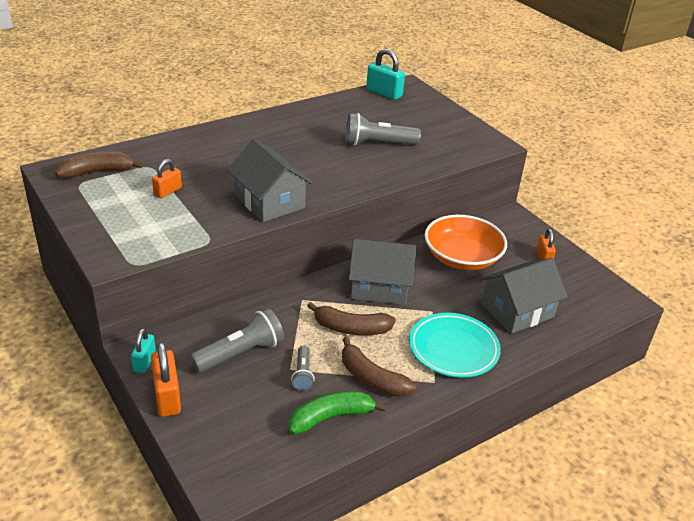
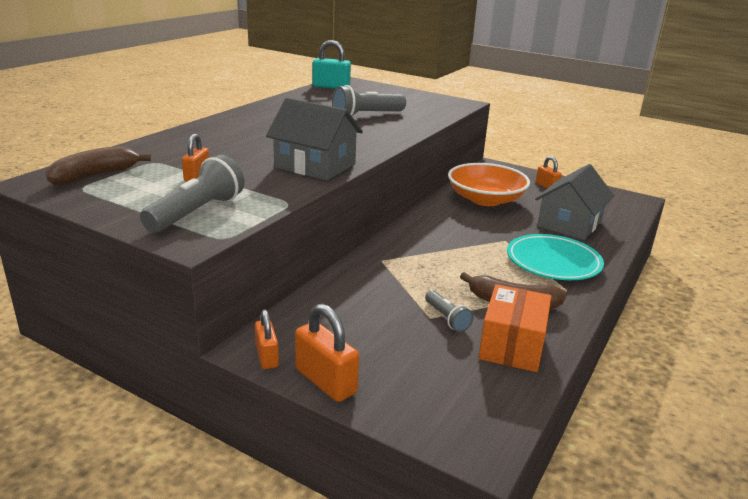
camera: 25 degrees left, 10 degrees down
turquoise padlock [131,328,156,373] -> orange padlock [255,310,279,369]
grey flashlight [190,308,284,373] -> grey flashlight moved to [140,155,245,233]
green banana [289,391,387,435] -> orange box [479,284,551,372]
brown banana [307,302,396,335] -> none
grey house [349,239,416,305] -> none

